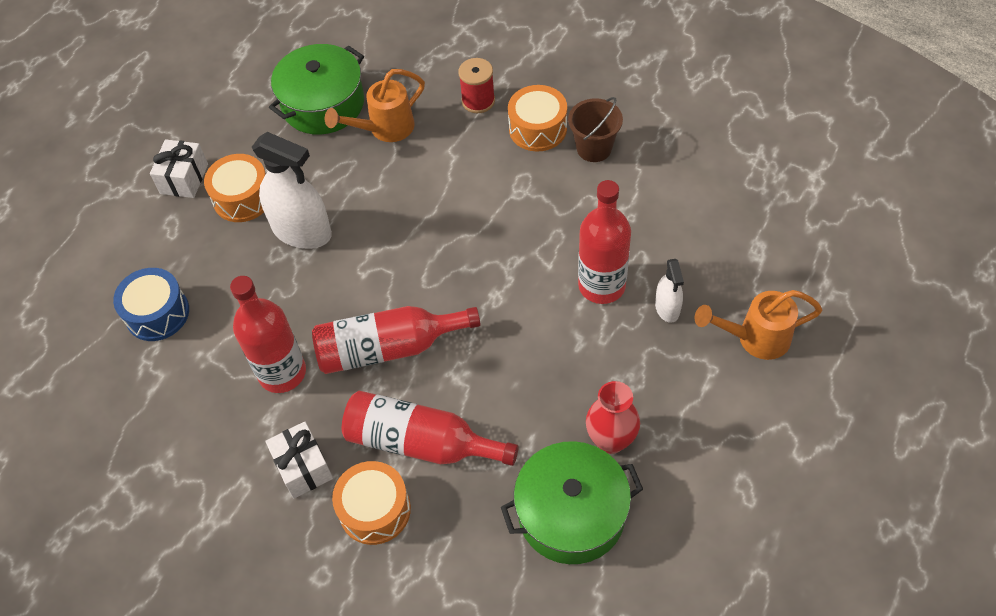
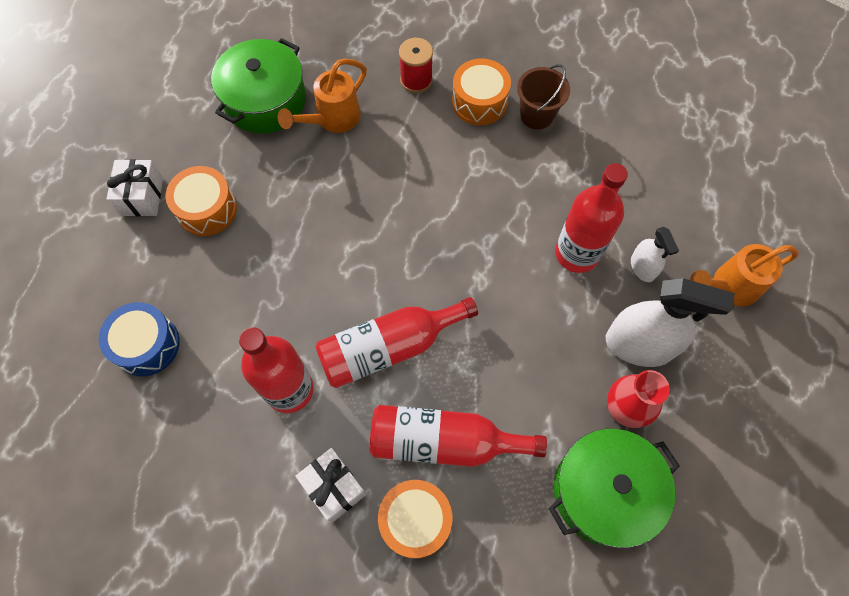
camera: 15 degrees left, 10 degrees up
white spray bottle [252,132,332,249] -> white spray bottle moved to [606,278,735,367]

